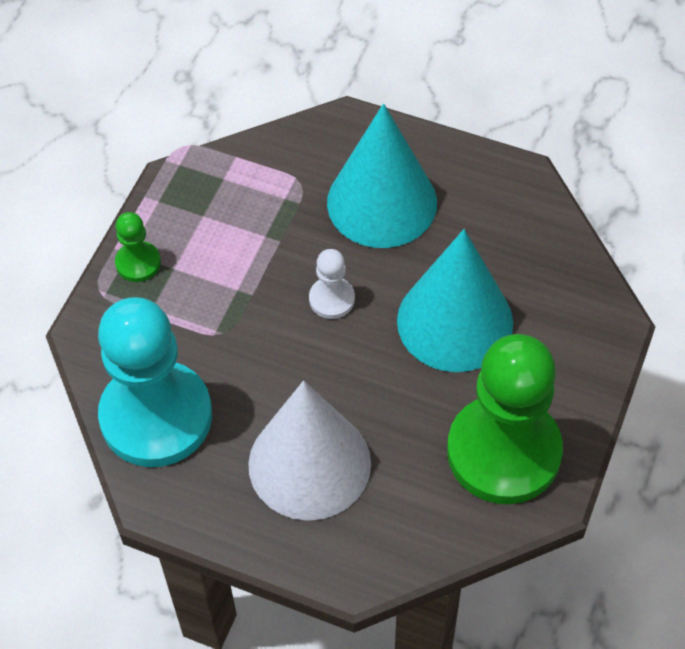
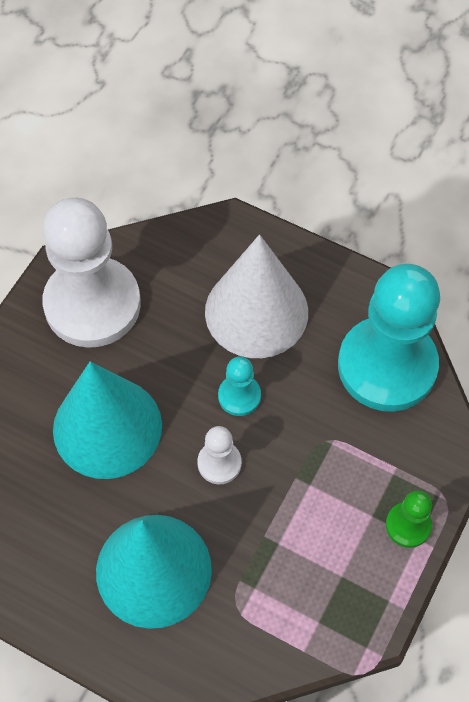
camera: 175 degrees left, 5 degrees up
green pawn [447,334,563,504] -> white pawn [42,198,141,348]
none -> turquoise pawn [218,356,261,416]

